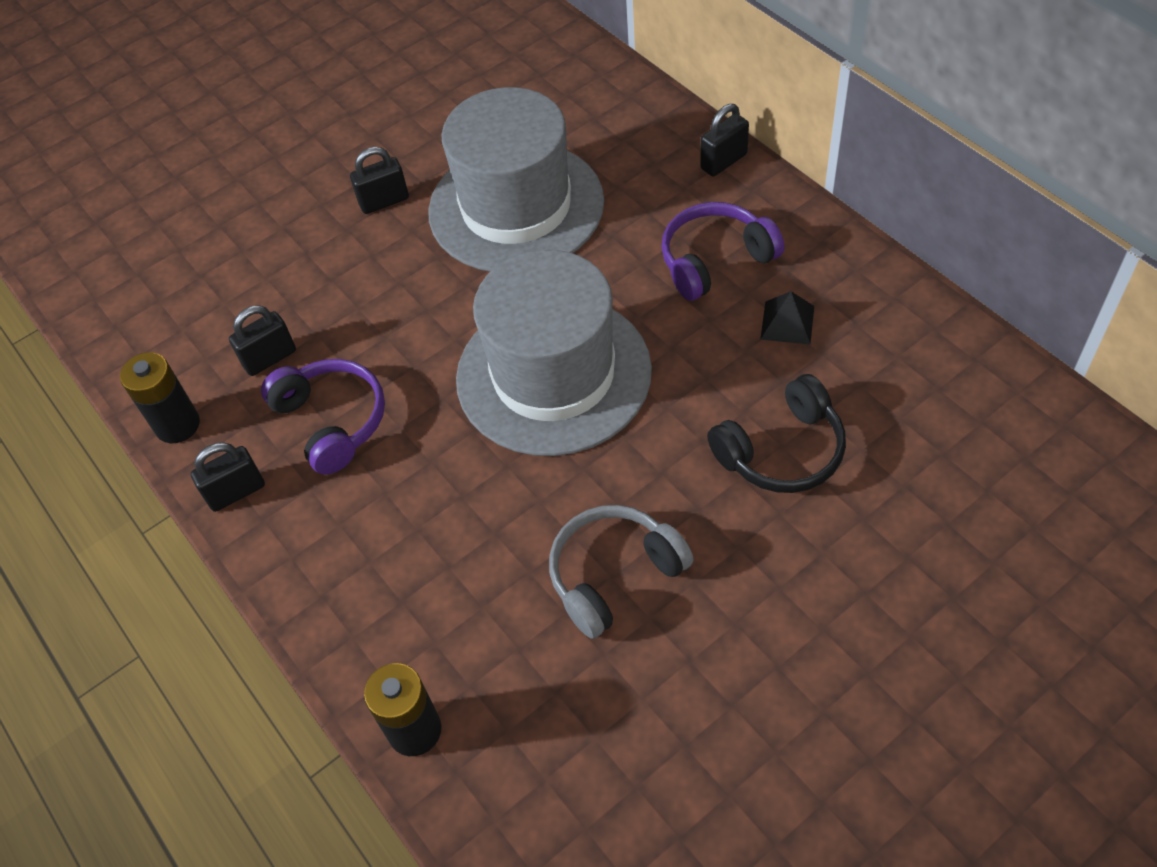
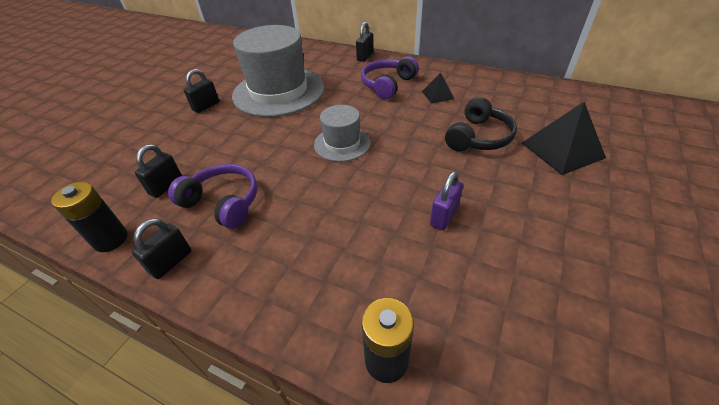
camera: 30 degrees left, 10 degrees down
grey hat [456,250,652,456] -> grey hat [314,105,371,162], size x0.51
grey headphones [549,505,694,639] -> purple padlock [430,171,463,230]
none -> black pyramid [522,102,606,175]

